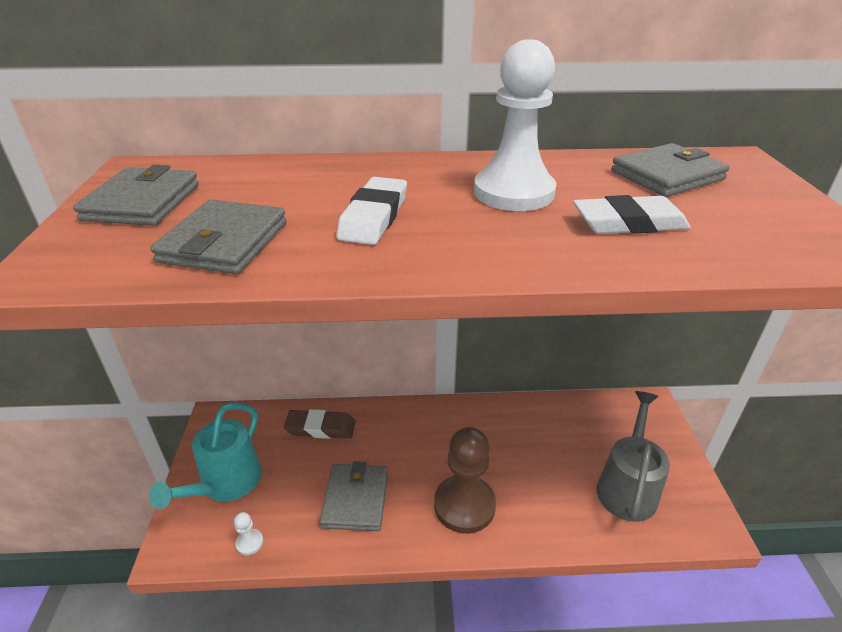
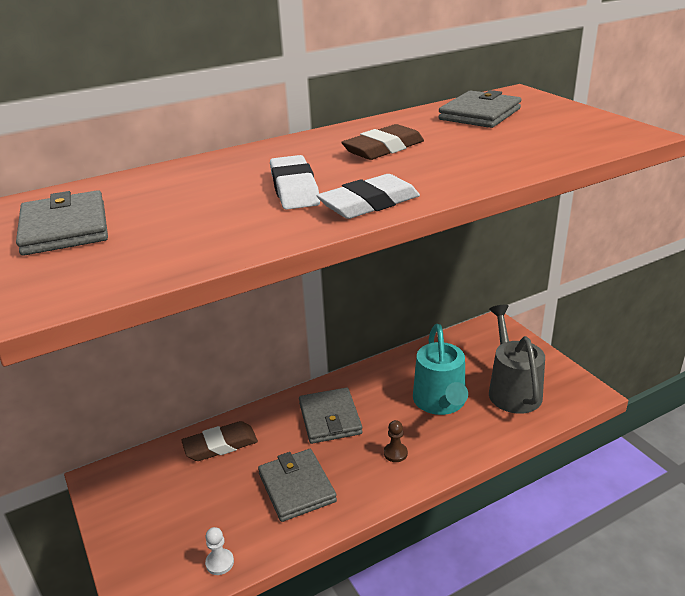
camera: 25 degrees left, 5 degrees down
turquoise watering can [149,403,262,509] -> turquoise watering can moved to [413,324,468,415]
grey wallet [150,199,287,274] -> grey wallet moved to [299,387,363,444]
brown pawn [434,427,496,534] -> brown pawn [384,420,408,462], size x0.41
white pawn [474,39,556,211] -> brown eraser [341,124,424,160]
white eraser [573,195,691,234] -> white eraser moved to [316,174,420,219]

